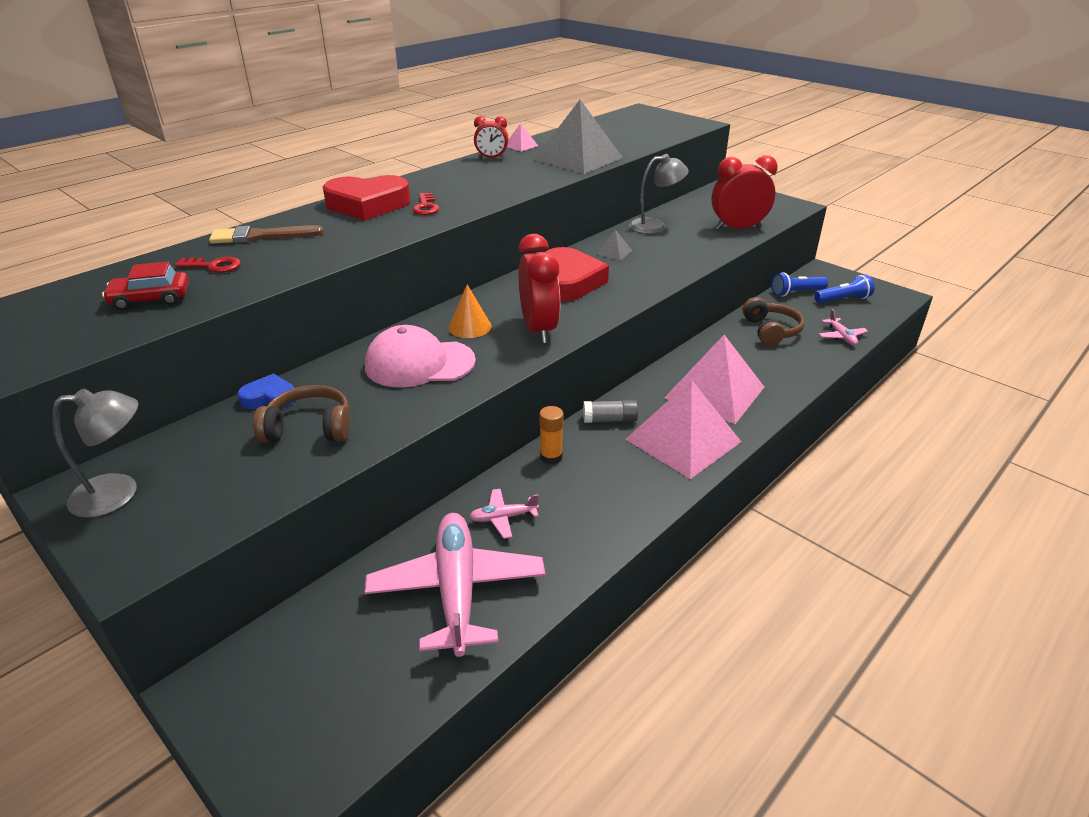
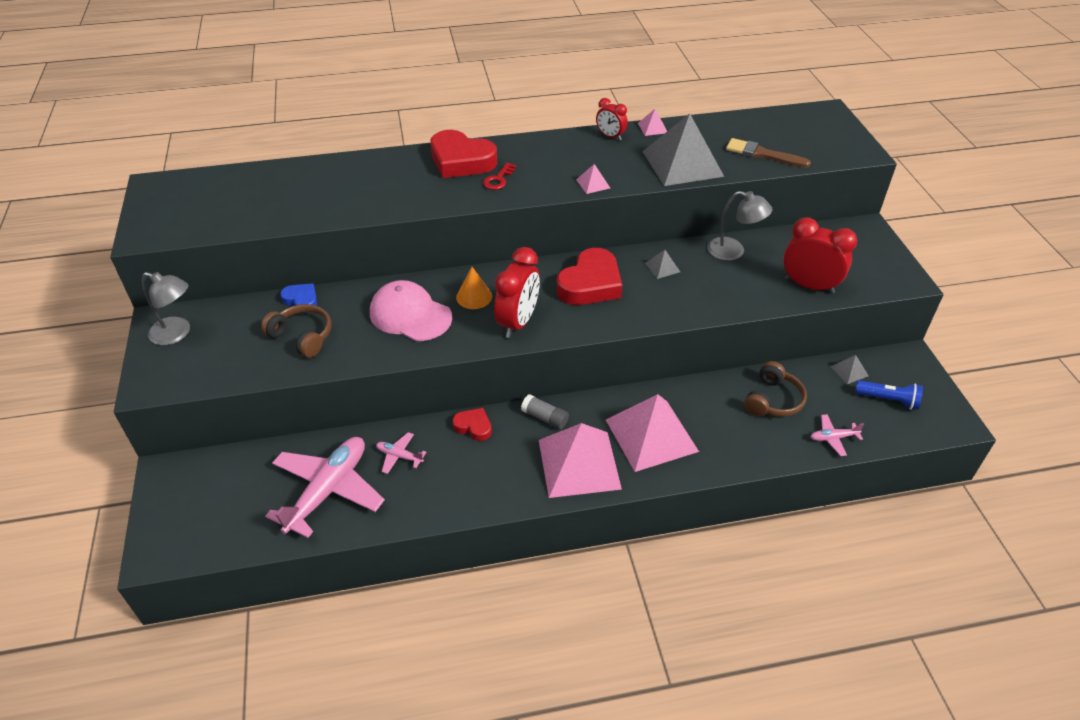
camera: 35 degrees right, 10 degrees up
red car [102,261,189,310] -> none
red key [175,257,241,273] -> none
brown brush [209,225,324,244] -> brown brush moved to [726,138,811,168]
orange glue stick [539,406,564,464] -> red heart [452,408,492,441]
blue flashlight [771,272,828,297] -> grey pyramid [830,355,869,384]
pink plane [819,309,868,345] -> pink plane turned 60 degrees clockwise [810,414,864,456]
none -> pink pyramid [576,164,610,194]

